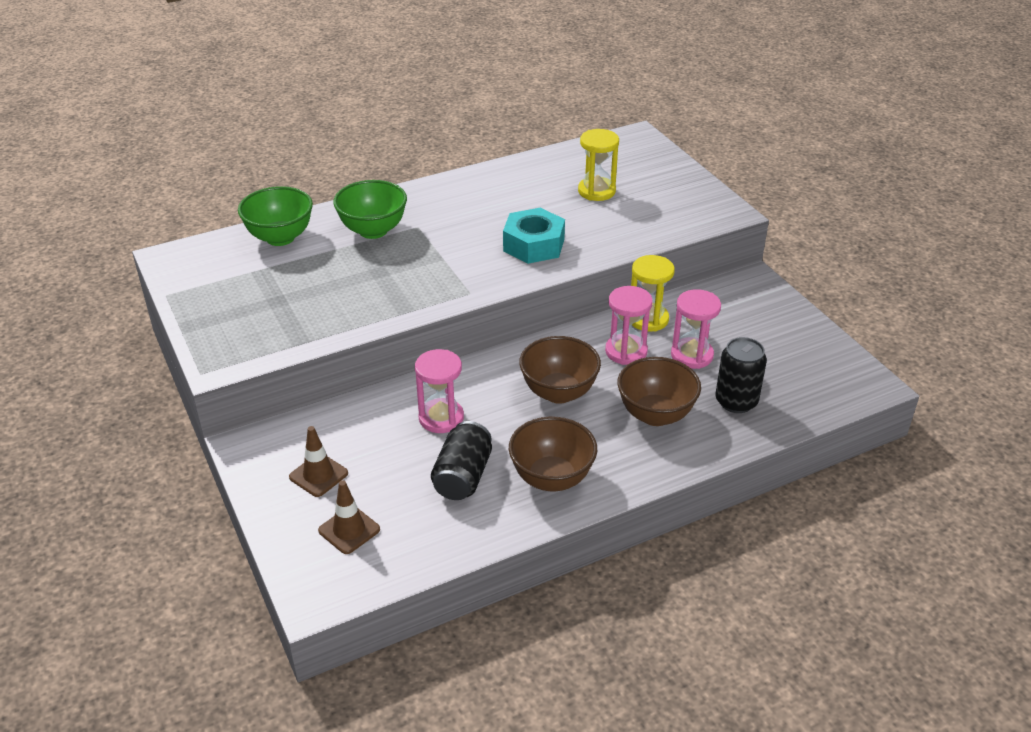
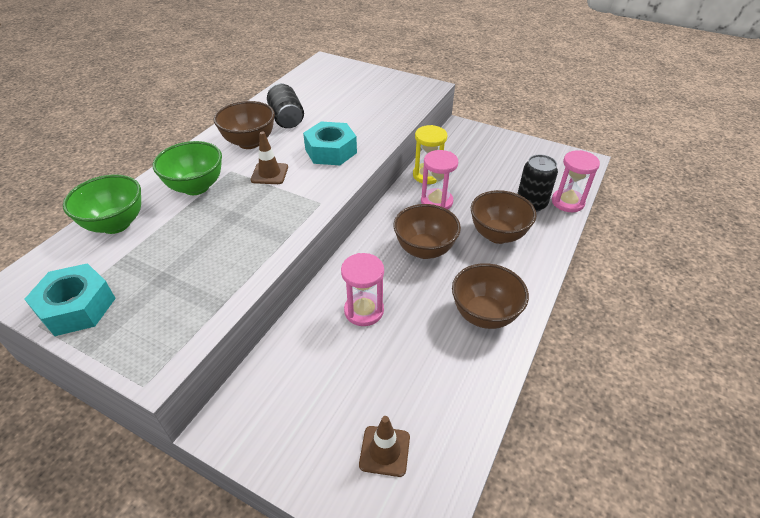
camera: 35 degrees left, 5 degrees up
brown traffic cone [289,426,348,497] -> brown traffic cone moved to [251,132,288,184]
black can [431,421,492,500] -> black can moved to [267,83,304,128]
yellow hourglass [578,129,619,201] -> none
pink hourglass [671,289,721,369] -> pink hourglass moved to [552,150,600,212]
none -> turquoise nut [24,263,116,336]
none -> brown bowl [214,101,275,149]

